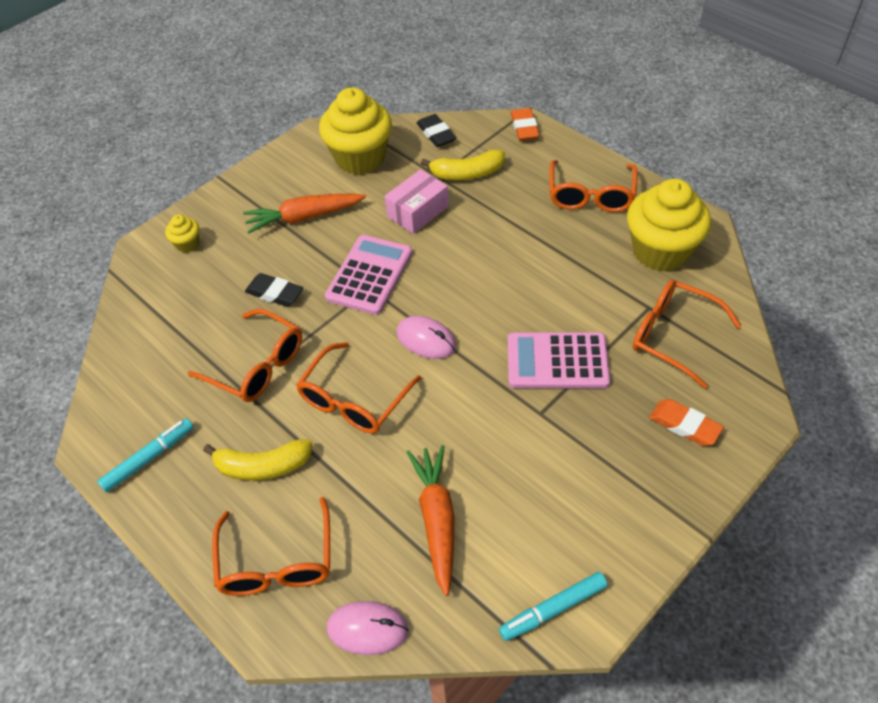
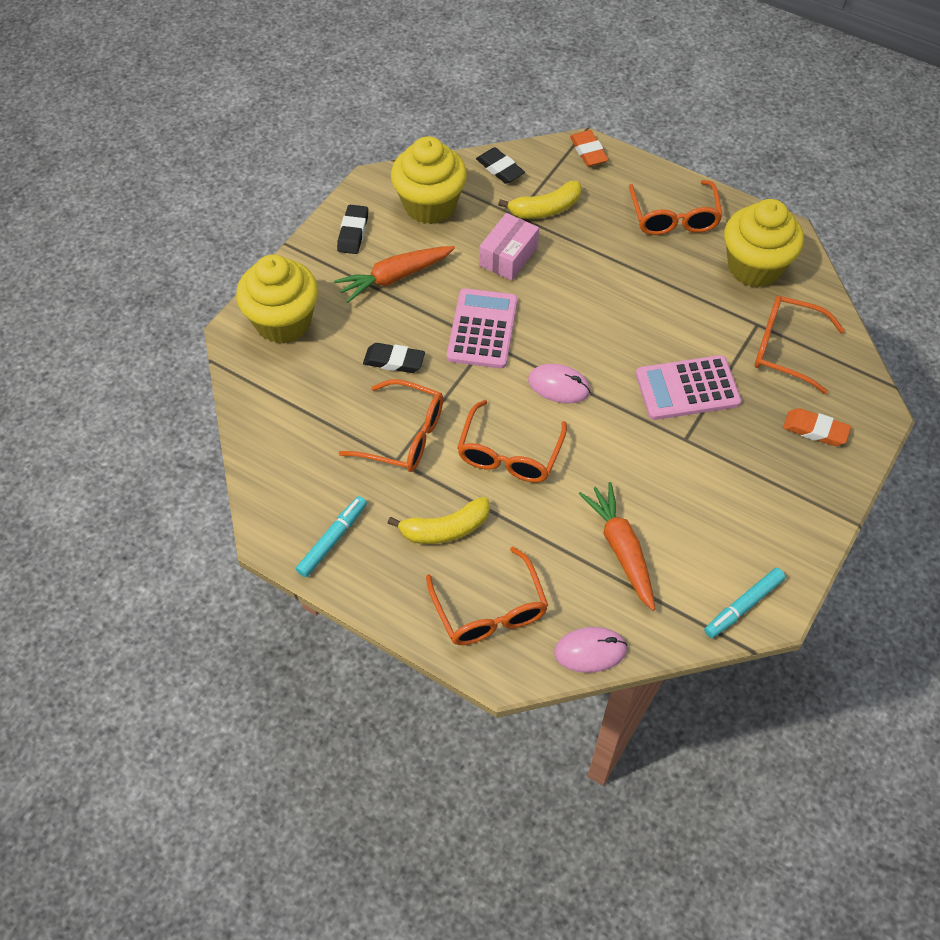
camera: 15 degrees left, 5 degrees up
yellow cupcake [165,214,199,253] -> yellow cupcake [236,254,318,343], size x2.28
none -> black eraser [337,205,368,254]

